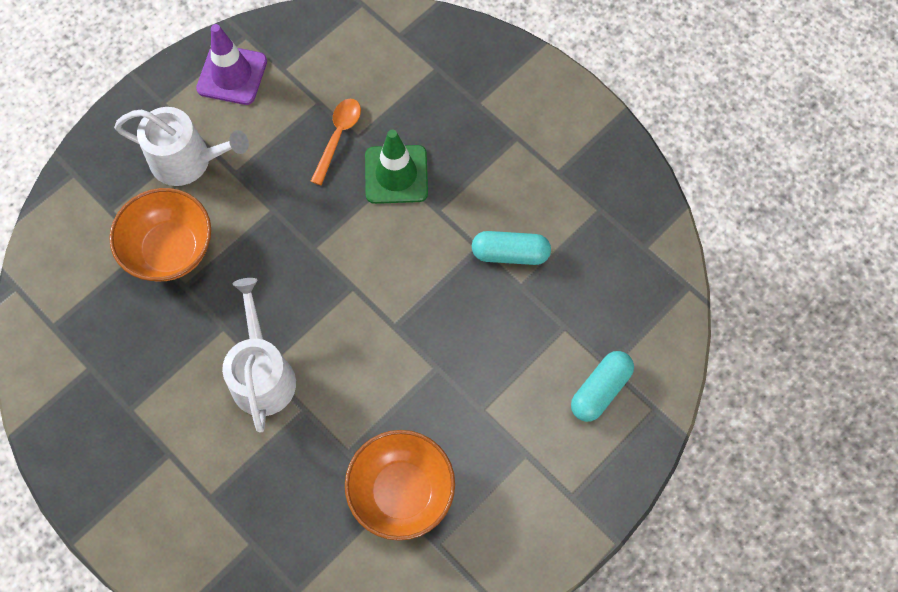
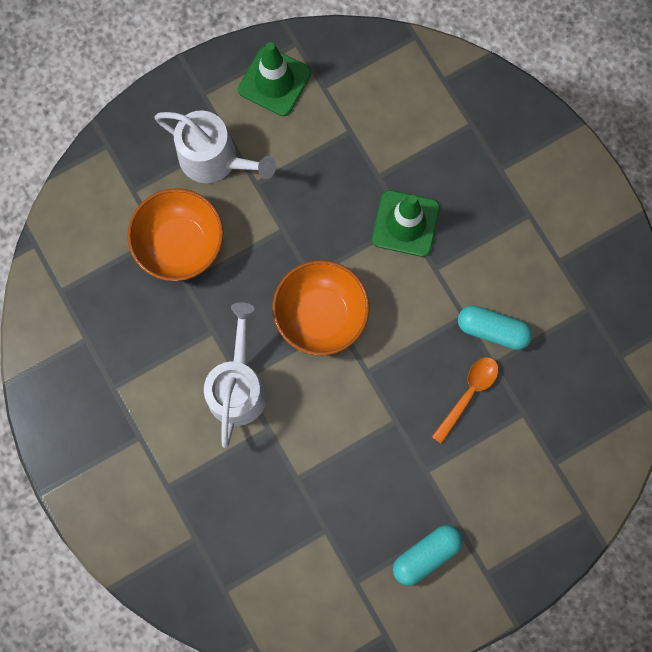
camera: 15 degrees right, 10 degrees up
purple traffic cone [196,24,267,105] -> green traffic cone [238,42,311,116]
orange spoon [310,99,361,185] -> orange spoon moved to [432,357,498,444]
orange bowl [345,430,455,541] -> orange bowl moved to [272,260,370,356]
turquoise capsule [571,351,634,422] -> turquoise capsule moved to [393,525,463,586]

